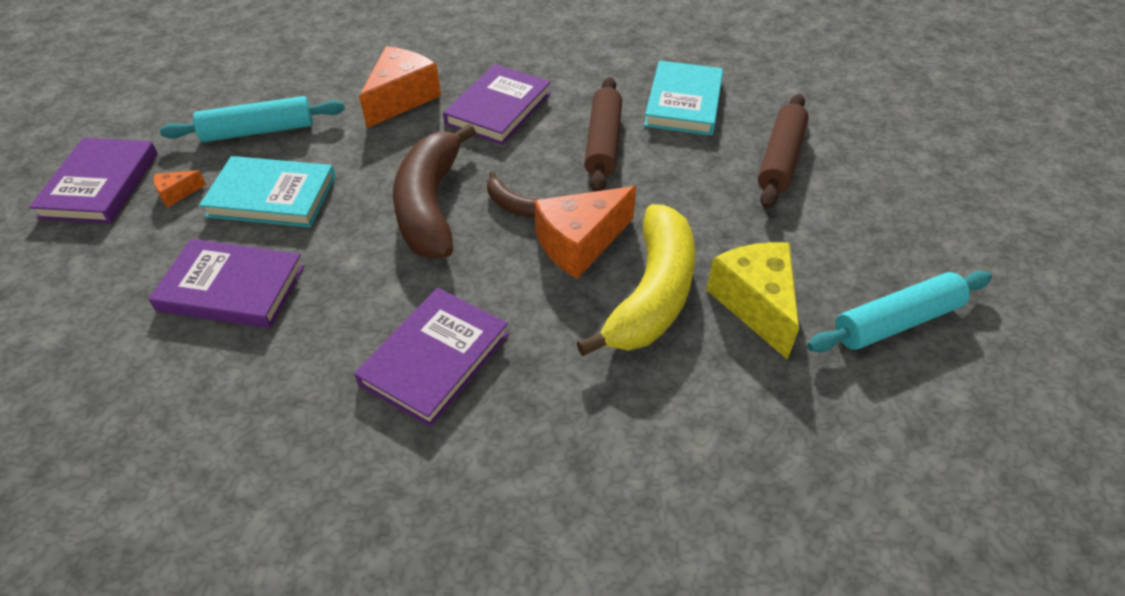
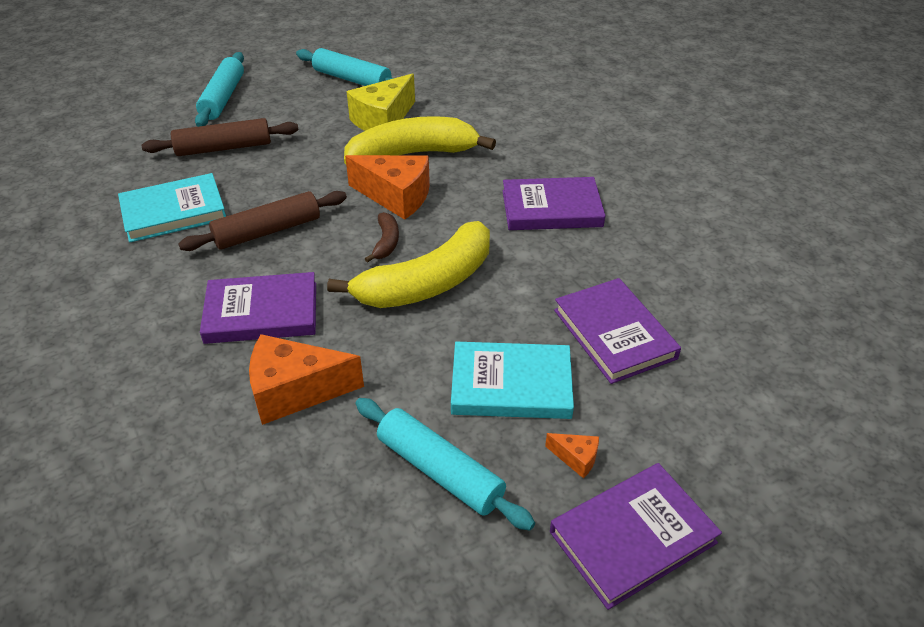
camera: 125 degrees left, 5 degrees down
turquoise book [199,156,336,227] -> turquoise book turned 60 degrees counterclockwise [451,342,574,419]
brown banana [393,123,476,258] -> yellow banana [327,221,490,308]
none -> turquoise rolling pin [195,52,244,127]

